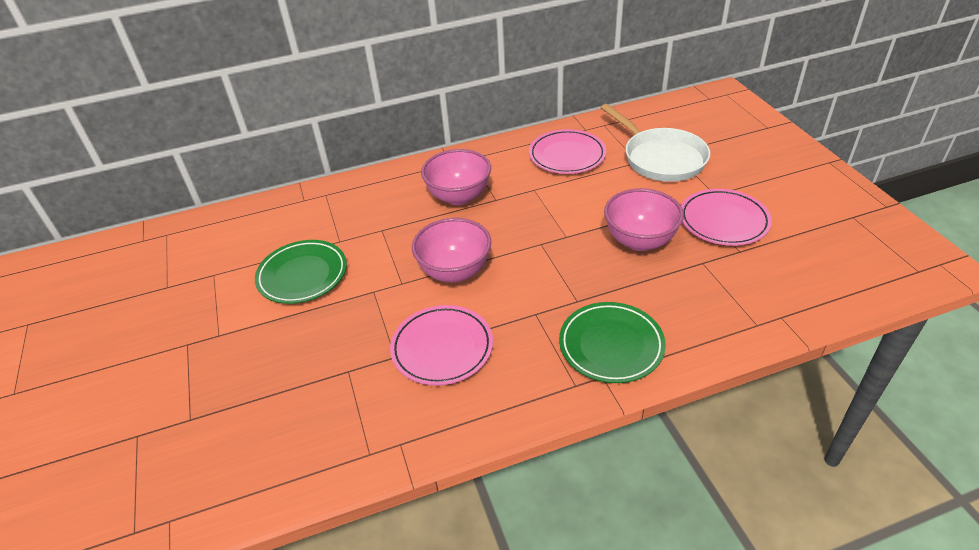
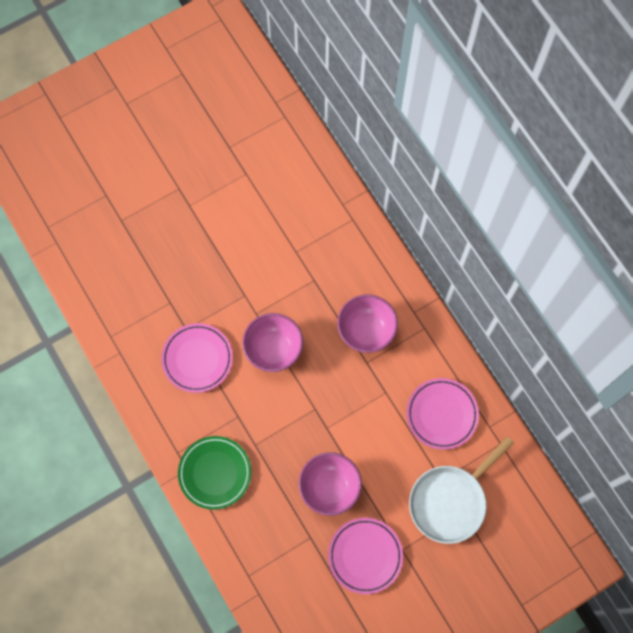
camera: 75 degrees right, 30 degrees up
green plate [255,240,347,304] -> none

